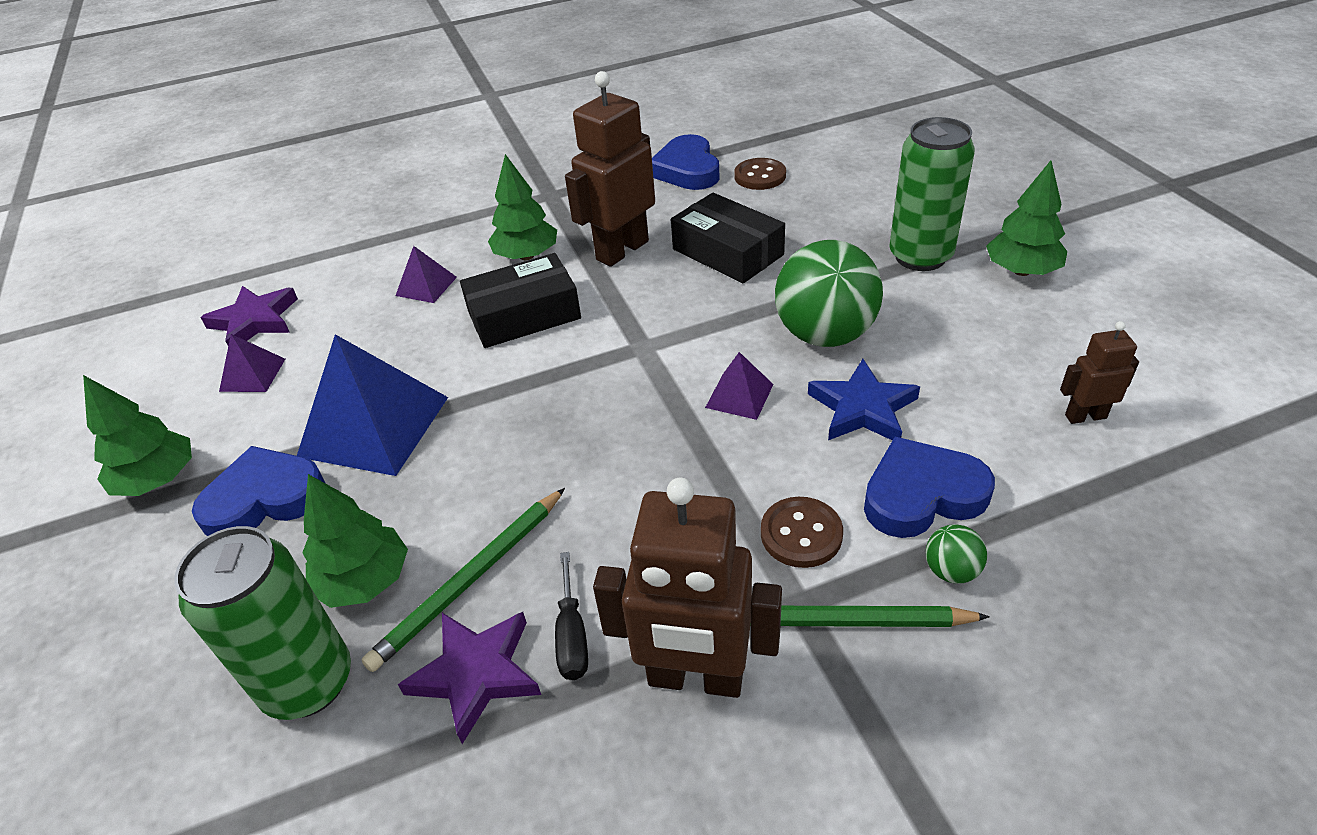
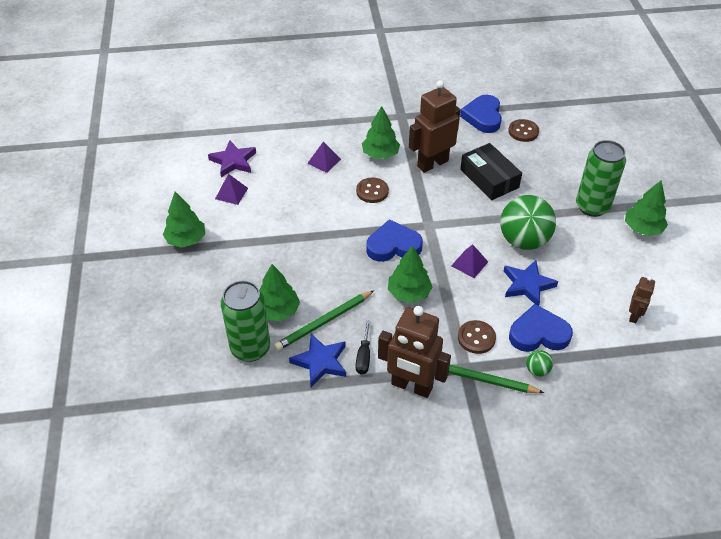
camera: 10 degrees right, 5 degrees up
blue heart [192,446,326,536] -> blue heart moved to [366,219,423,262]
blue pyramid [297,334,448,476] -> none
purple star [398,612,541,744] -> blue star [289,334,346,387]
black box [460,253,581,348] -> brown button [356,178,389,203]
brown robot [1060,321,1139,424] -> brown robot turned 105 degrees clockwise [629,276,655,323]
none -> green tree [388,245,432,303]

